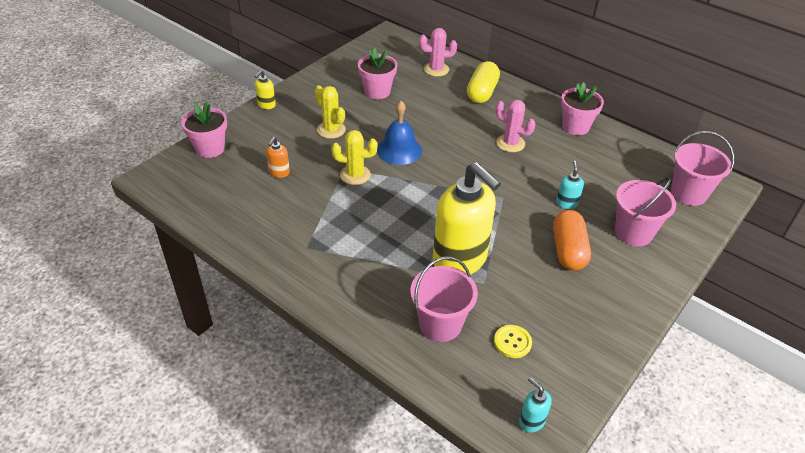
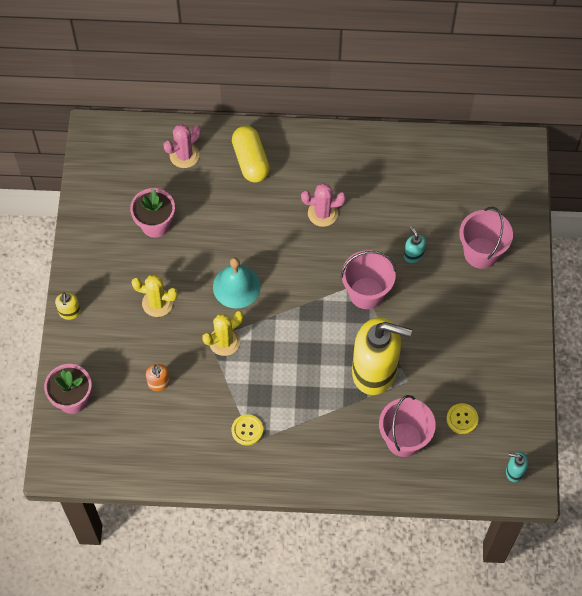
camera: 35 degrees left, 20 degrees up
blue bell [377,101,422,165] -> turquoise bell [213,257,261,309]
orange capsule [553,210,591,271] -> none
pink flower pot [561,82,604,135] -> none
pink bucket [671,131,734,206] -> pink bucket moved to [341,250,396,309]
none -> yellow button [232,414,263,446]

